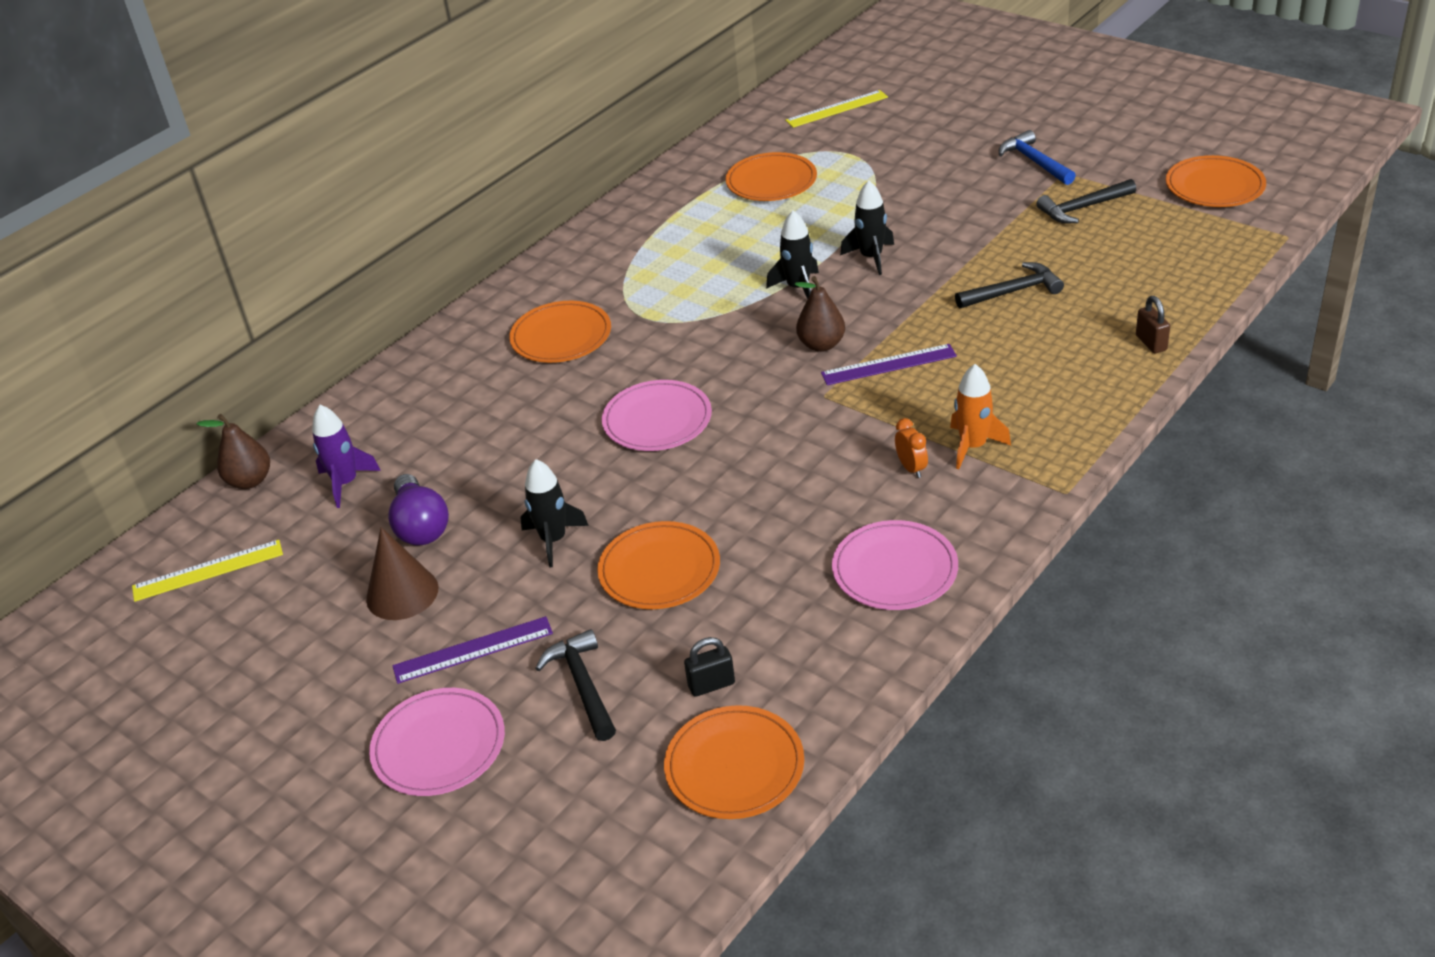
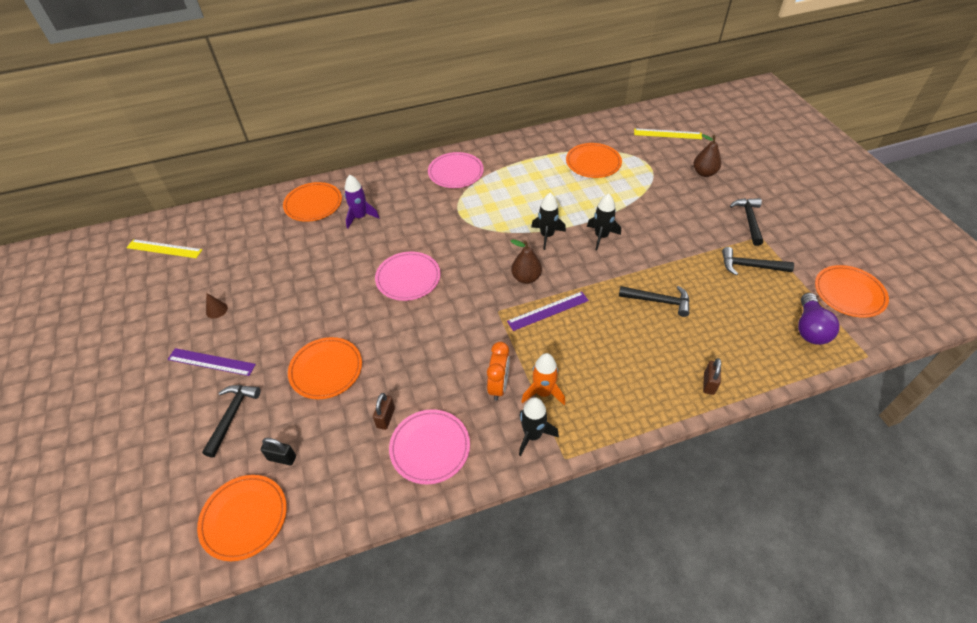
camera: 30 degrees right, 10 degrees up
brown pear [197,414,270,489] -> brown pear moved to [694,134,721,177]
purple rocket [312,405,381,508] -> purple rocket moved to [345,175,379,229]
brown cone [366,527,438,620] -> brown cone [206,293,228,319], size x0.53
pink plate [369,688,505,796] -> pink plate moved to [428,152,484,188]
purple light bulb [388,474,449,545] -> purple light bulb moved to [798,293,840,345]
orange plate [509,301,611,363] -> orange plate moved to [283,182,342,222]
black rocket [520,459,589,568] -> black rocket moved to [519,397,559,456]
purple ruler [821,344,957,385] -> purple ruler turned 45 degrees counterclockwise [507,291,589,331]
orange clock [895,418,928,478] -> orange clock [487,342,510,401], size x1.54
blue hammer [999,130,1076,185] -> black hammer [730,198,763,246]
none -> brown padlock [373,393,395,430]

